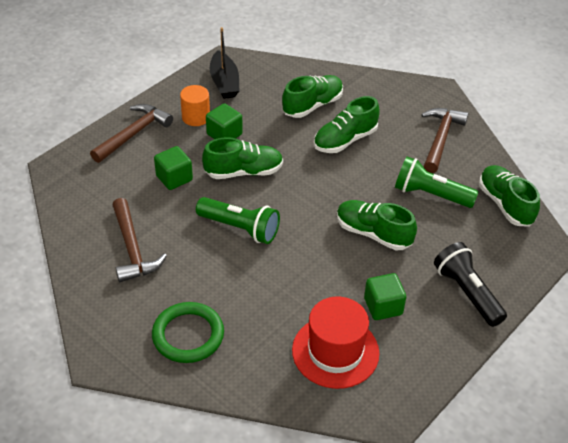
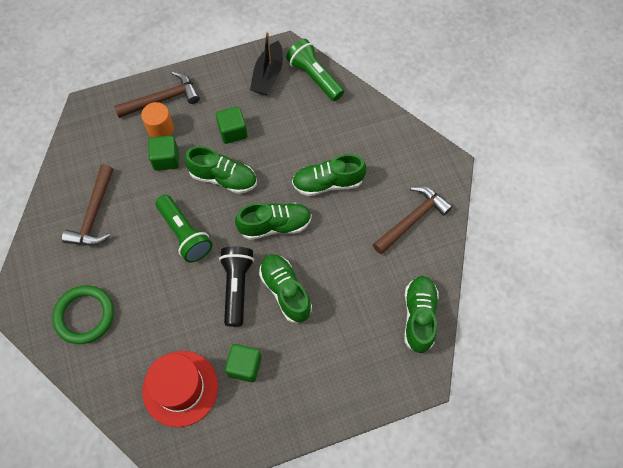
camera: 30 degrees right, 20 degrees up
orange cylinder [180,85,210,126] -> orange cylinder moved to [141,102,174,137]
green shoe [282,75,343,118] -> green shoe moved to [235,203,312,240]
green flashlight [395,156,479,208] -> green flashlight moved to [286,39,344,101]
black flashlight [434,242,507,327] -> black flashlight moved to [219,247,254,327]

